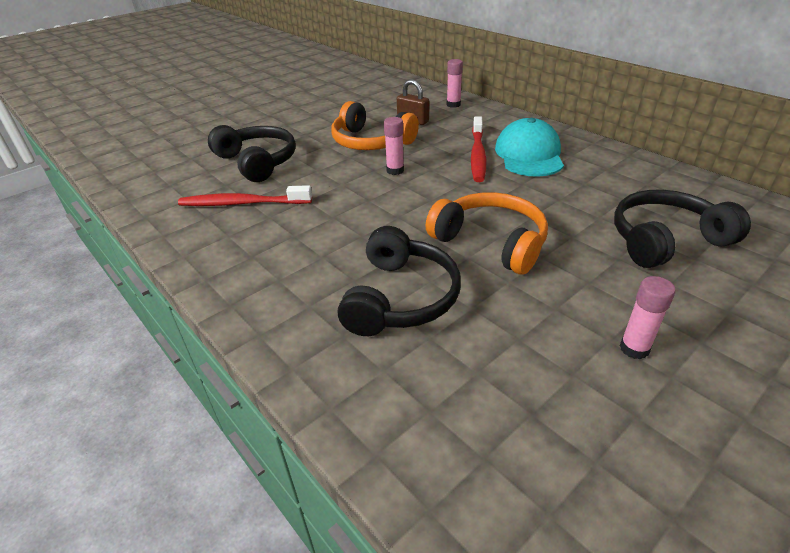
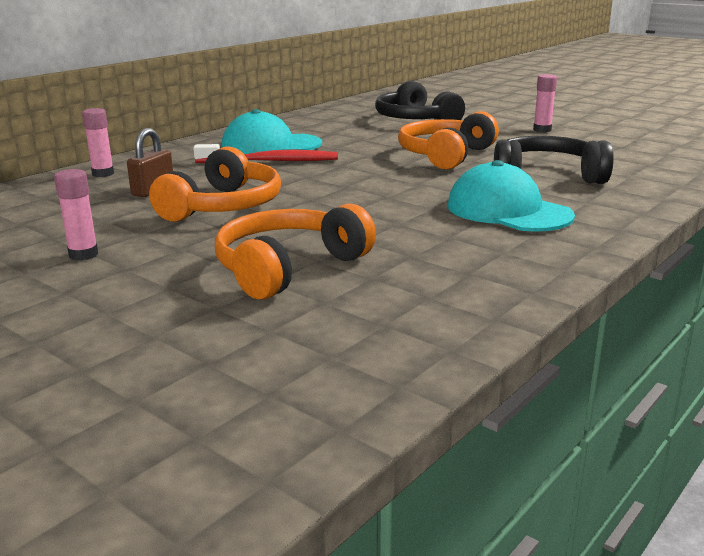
camera: 100 degrees left, 15 degrees down
red toothbrush [178,185,312,206] -> none
black headphones [208,125,296,182] -> orange headphones [215,203,376,300]
pink glue stick [384,117,404,175] -> pink glue stick moved to [54,169,98,261]
none -> turquoise cap [447,160,575,232]

